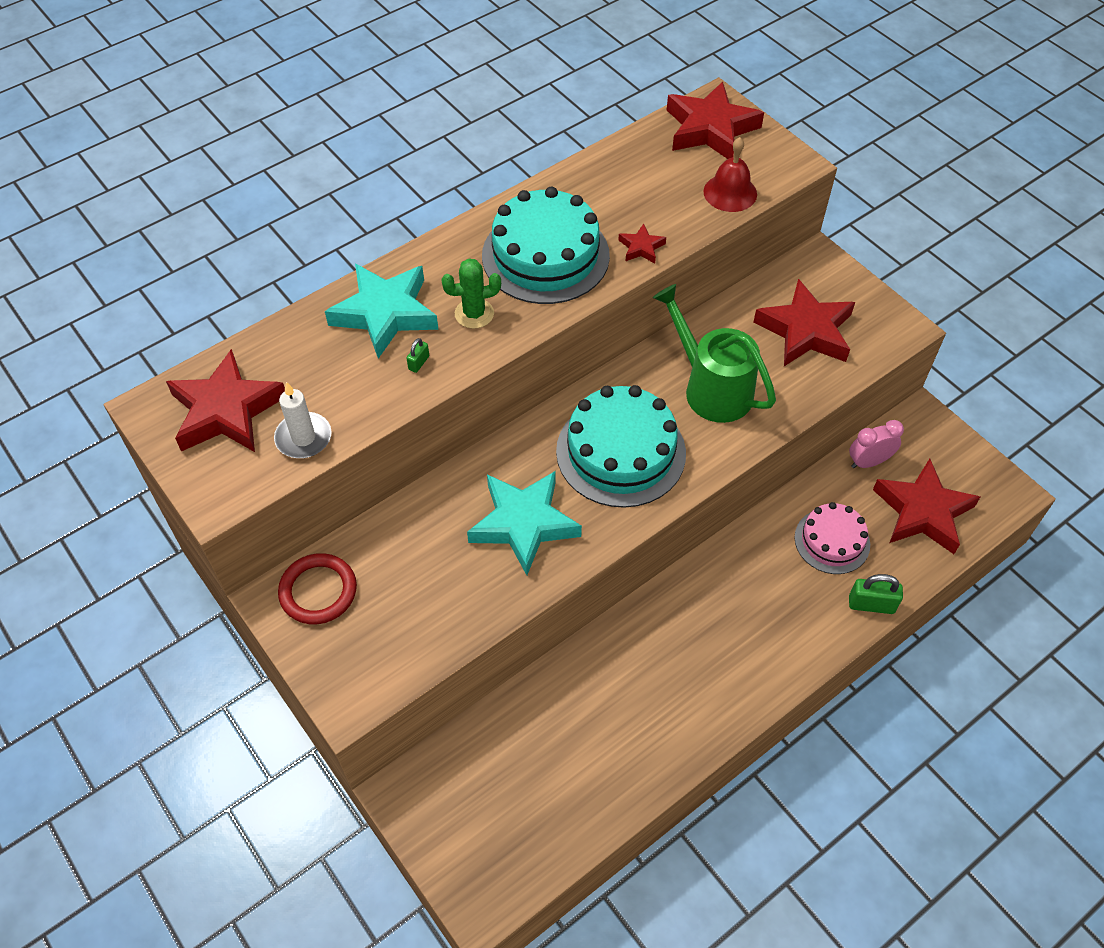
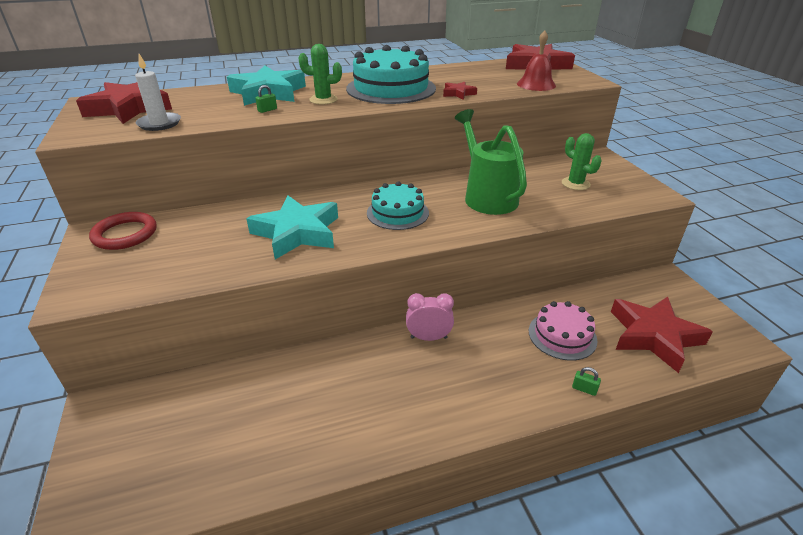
camera: 20 degrees right, 20 degrees down
turquoise cake [556,385,686,508] -> turquoise cake [367,181,429,230], size x0.60
red star [753,279,855,366] -> green cactus [562,133,602,190]
pink clock [849,420,904,468] -> pink clock moved to [406,293,454,341]
green padlock [849,574,903,614] -> green padlock [572,367,601,396], size x0.54

